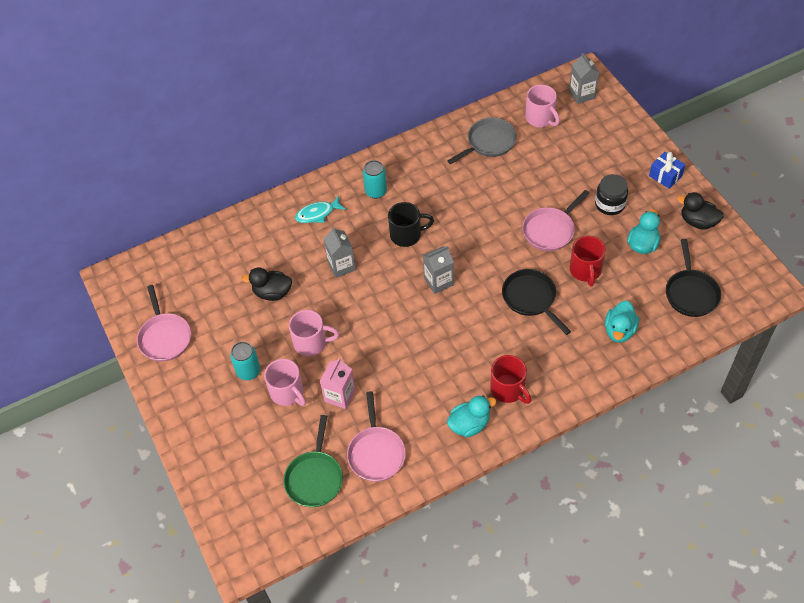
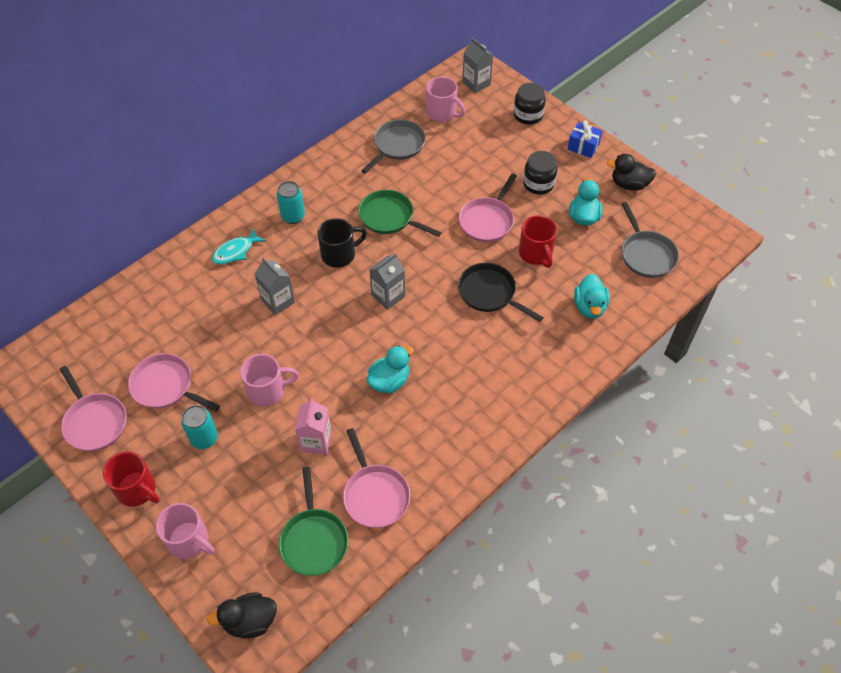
camera: 20 degrees left, 0 degrees up
black duck [242,267,292,301] -> black duck moved to [207,593,277,638]
pink mug [264,359,306,406] -> pink mug moved to [156,503,215,559]
turquoise duck [447,395,497,437] -> turquoise duck moved to [367,346,414,393]
red mug [490,355,531,404] -> red mug moved to [103,452,159,507]
black pan [666,239,721,317] -> grey pan [621,202,679,278]
none -> pink pan [128,353,220,411]
none -> green pan [358,190,441,237]
none -> black jar [513,83,546,125]

